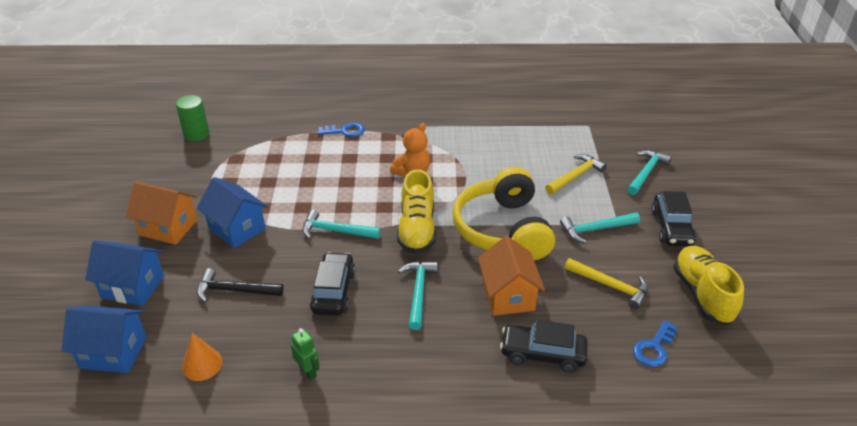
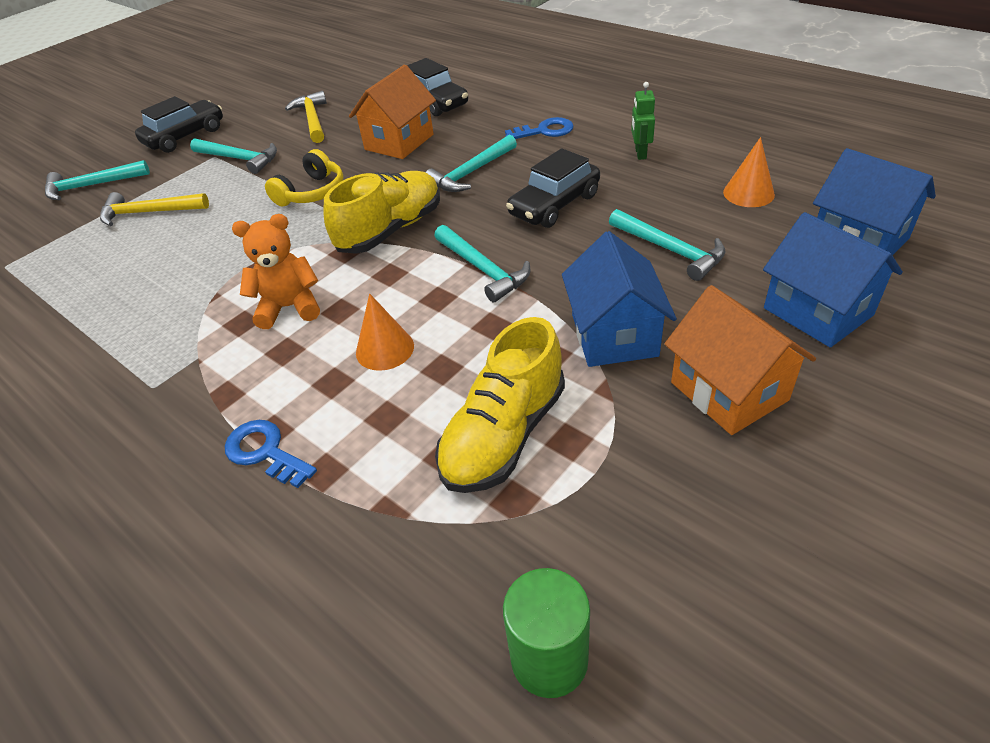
camera: 135 degrees left, 5 degrees up
black hammer [197,268,284,302] -> turquoise hammer [609,209,726,281]
yellow headphones [453,167,555,260] -> yellow headphones [265,149,344,207], size x0.51
blue key [633,320,677,367] -> blue key moved to [505,117,574,139]
yellow shoe [673,246,744,325] -> yellow shoe moved to [435,317,565,493]
none -> orange cone [356,293,414,371]

